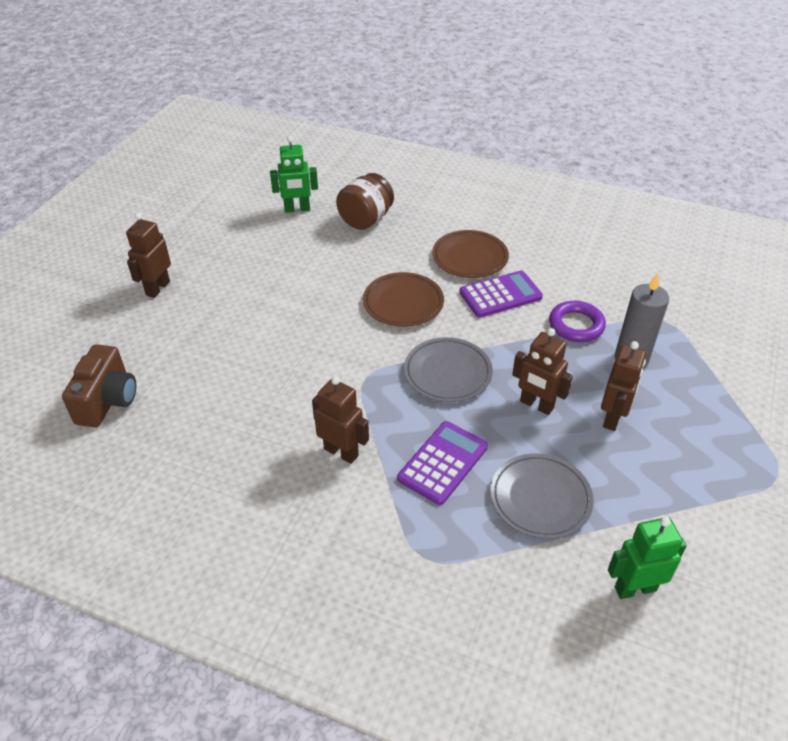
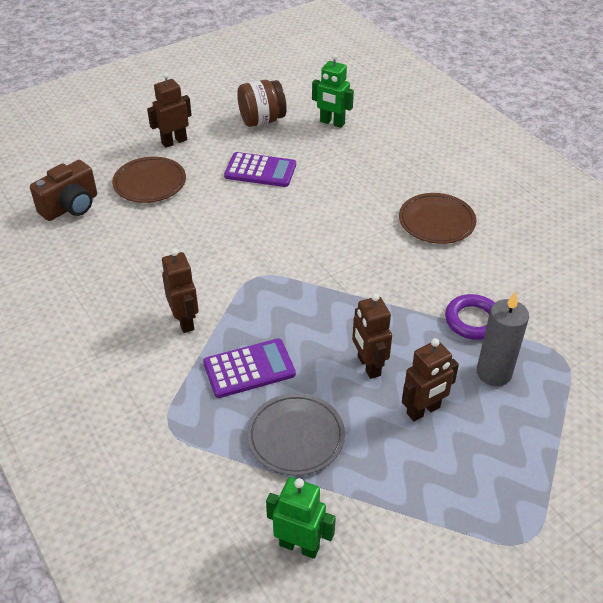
camera: 35 degrees right, 0 degrees up
brown jar [336,173,394,230] -> brown jar moved to [237,80,287,127]
brown plate [363,272,444,327] -> brown plate moved to [112,157,186,203]
grey plate [404,337,493,402] -> none
purple calculator [459,271,543,318] -> purple calculator moved to [224,152,296,187]

